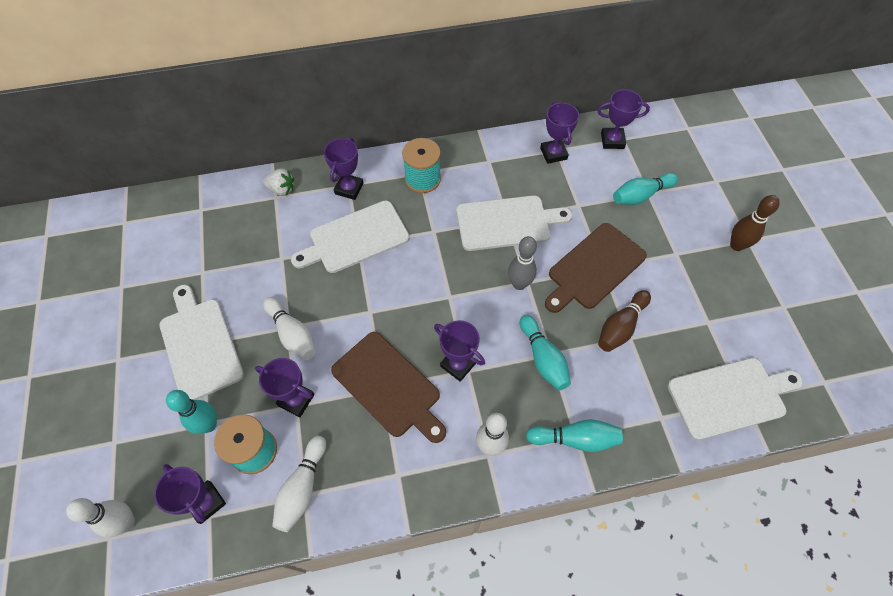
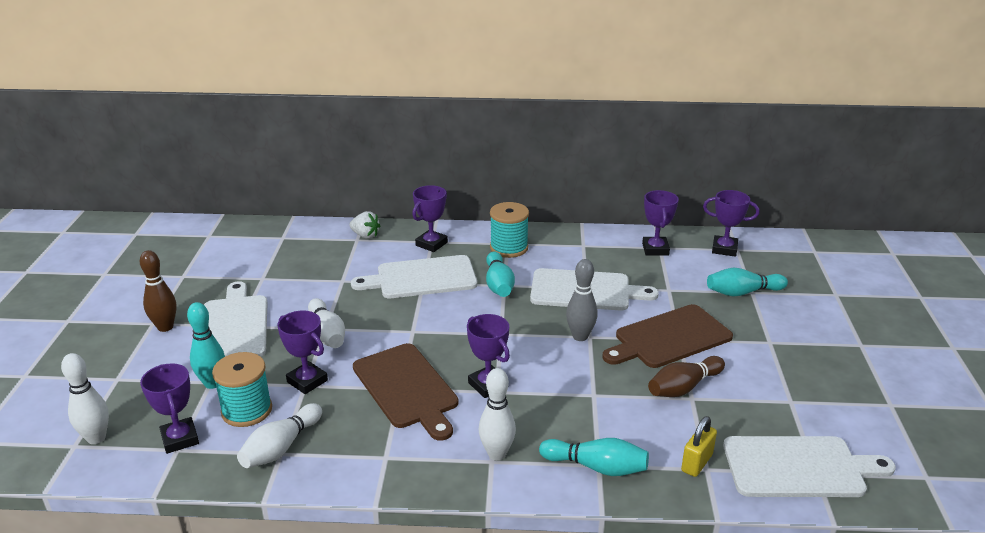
camera: 15 degrees right, 30 degrees down
turquoise bowling pin [520,315,571,390] -> turquoise bowling pin moved to [486,251,515,297]
brown bowling pin [730,195,780,251] -> brown bowling pin moved to [140,250,176,332]
none -> yellow padlock [681,416,717,477]

